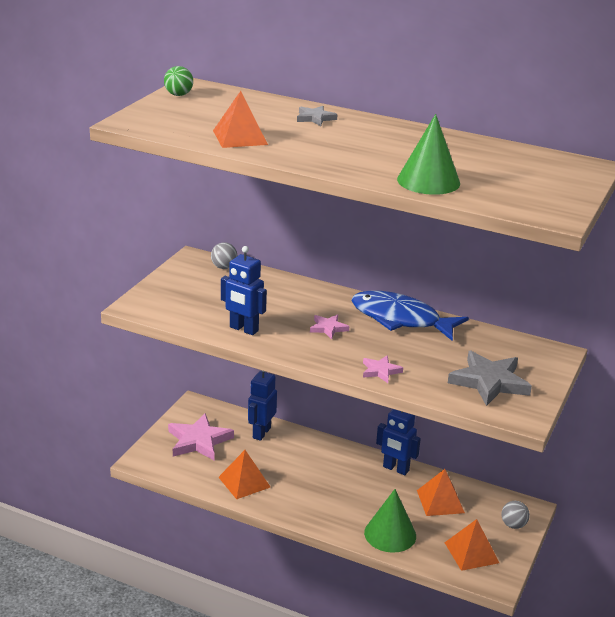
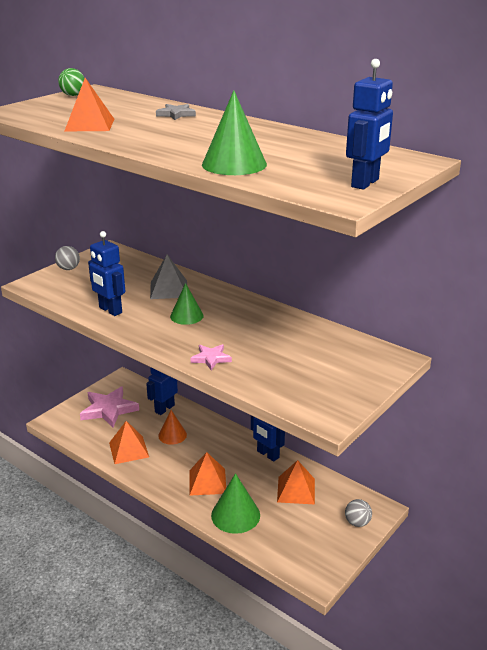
camera: 15 degrees right, 0 degrees up
grey ball [211,242,237,269] -> grey ball moved to [55,246,80,270]
pink star [310,314,349,339] -> green cone [170,283,204,325]
blue fish [351,291,469,341] -> none
orange pyramid [444,519,499,571] -> orange pyramid moved to [189,452,226,496]
grey star [448,351,532,406] -> none
none -> grey pyramid [150,254,187,299]
none -> orange cone [158,410,187,445]
none -> blue robot [346,59,393,190]

